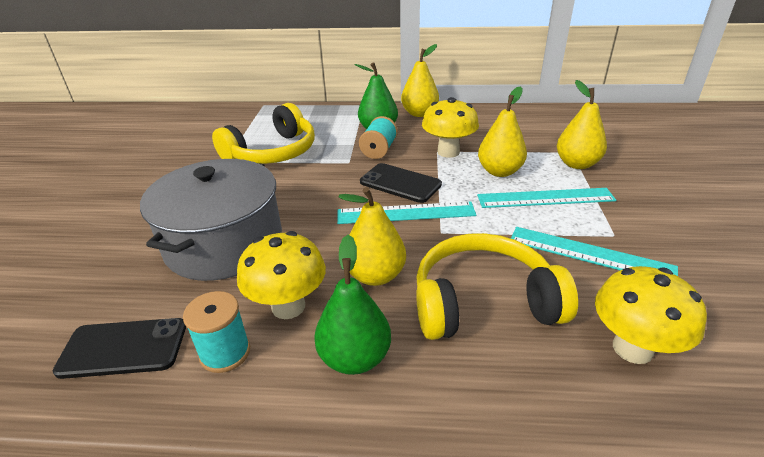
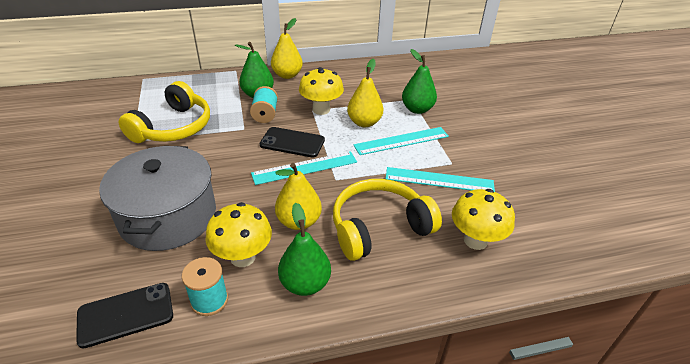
camera: 20 degrees left, 5 degrees up
yellow pear [557,80,607,169] -> green pear [402,49,437,114]

